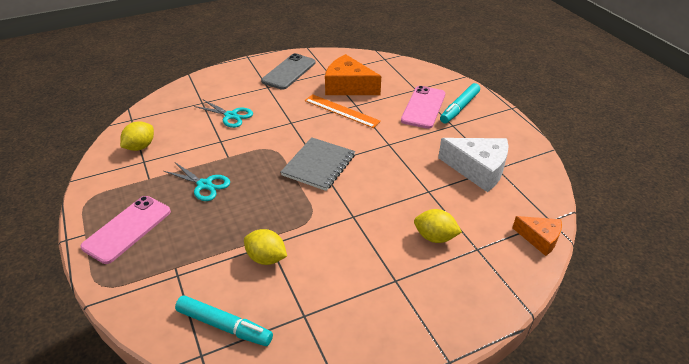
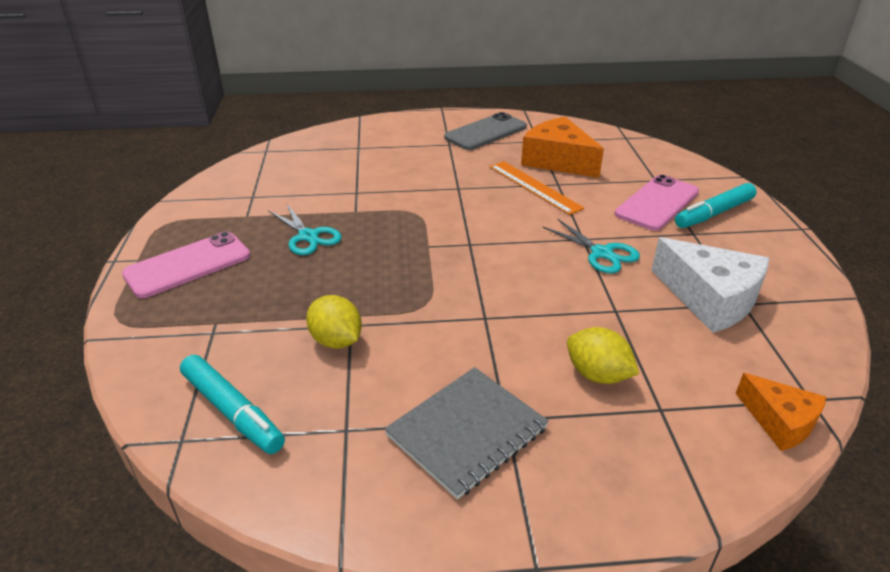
camera: 20 degrees right, 5 degrees down
yellow lemon [120,121,154,151] -> none
turquoise scissors [194,100,253,128] -> turquoise scissors moved to [543,218,640,274]
grey notebook [281,137,355,191] -> grey notebook moved to [384,367,549,499]

